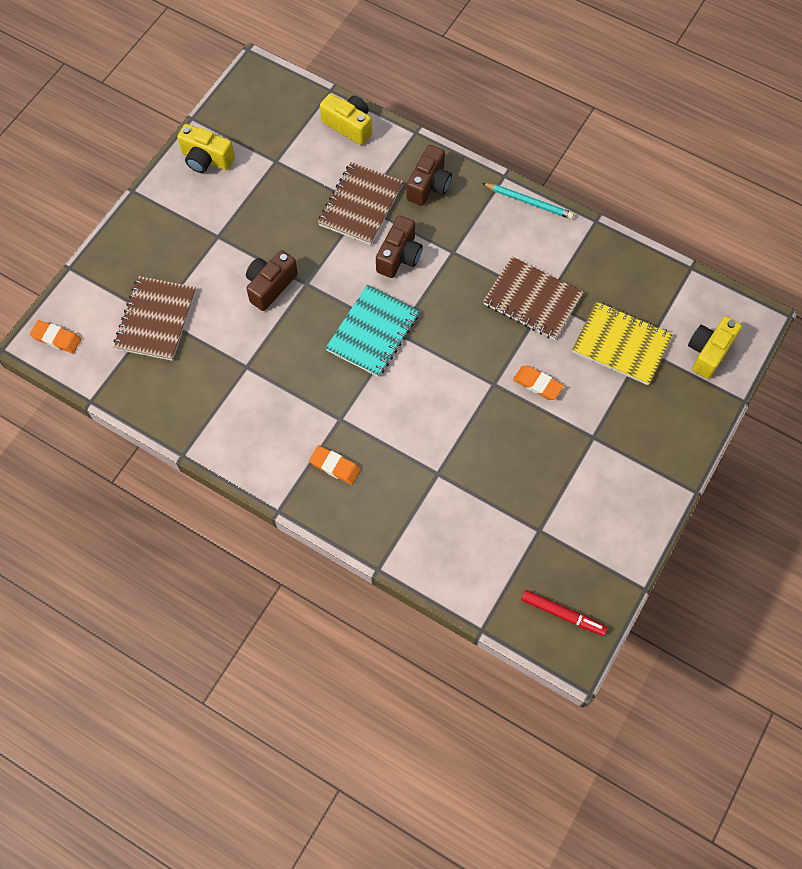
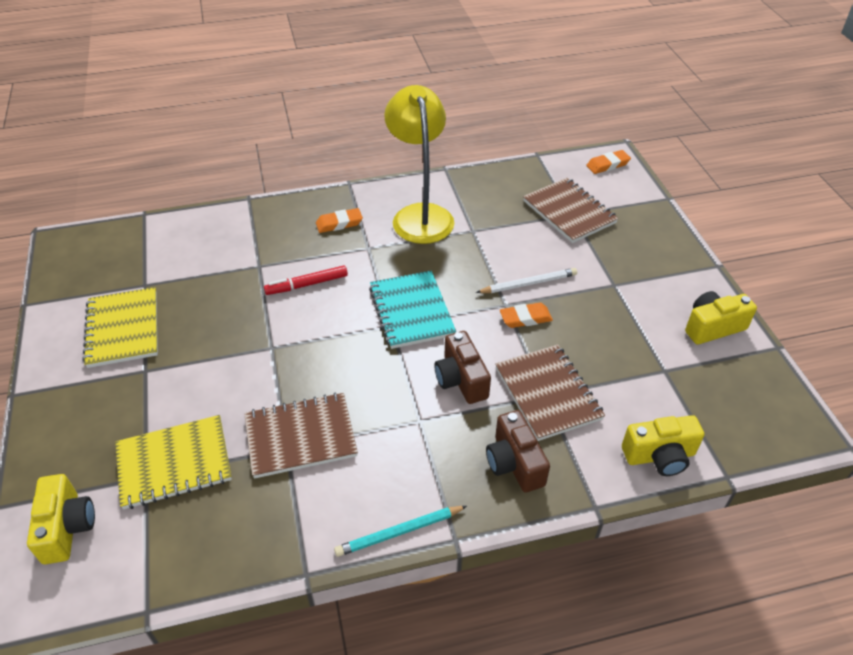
camera: 135 degrees right, 20 degrees down
brown camera [246,250,298,311] -> white pencil [476,268,577,293]
orange eraser [513,366,564,400] -> orange eraser moved to [500,303,553,328]
red marker [521,590,607,636] -> red marker moved to [264,265,348,295]
none -> yellow notebook [82,287,158,368]
none -> yellow lamp [384,85,454,244]

